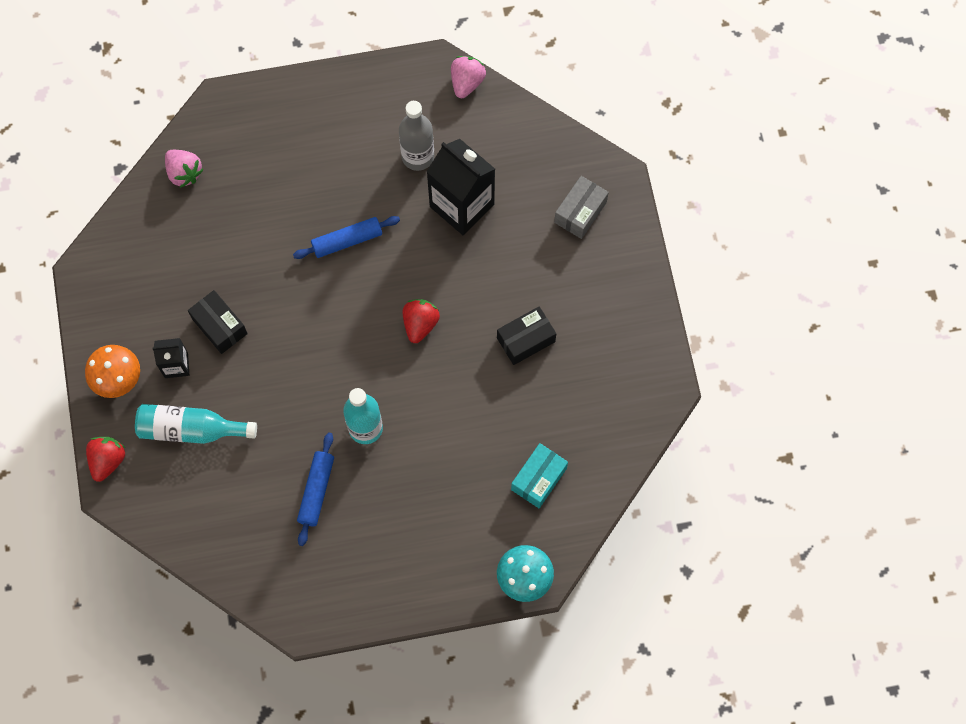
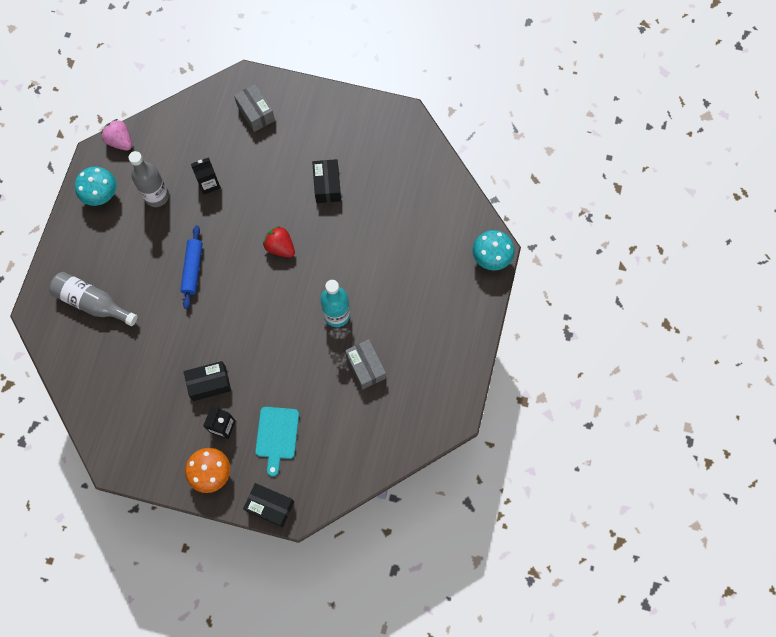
camera: 65 degrees left, 0 degrees up
red strawberry [86,437,125,482] -> black box [243,483,294,527]
turquoise bottle [135,404,257,444] -> turquoise cutting board [255,407,299,476]
pink strawberry [165,150,204,188] -> none
blue rolling pin [297,432,334,546] -> grey box [345,339,386,390]
black carton [426,139,495,235] -> black carton [191,157,221,195], size x0.52
turquoise box [511,443,568,508] -> none
none -> grey bottle [49,272,138,326]
none -> turquoise mushroom [75,167,117,206]

